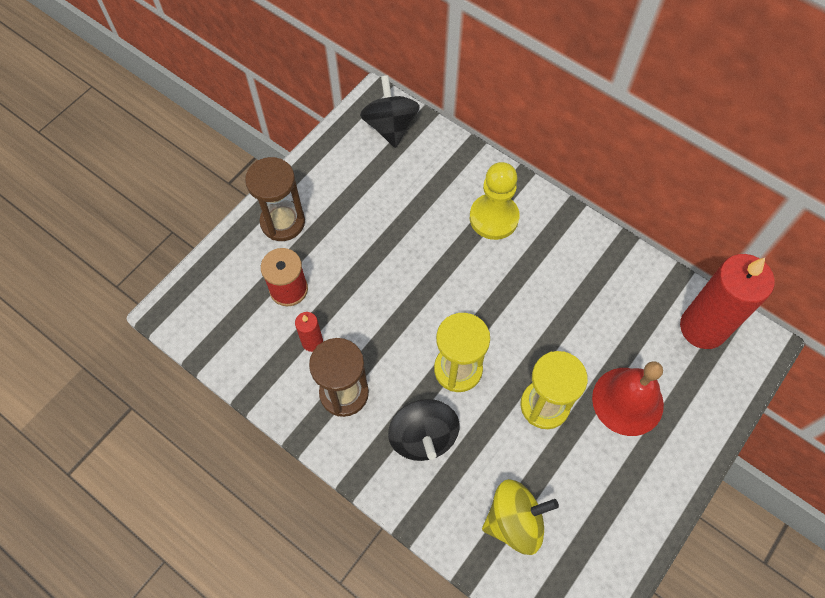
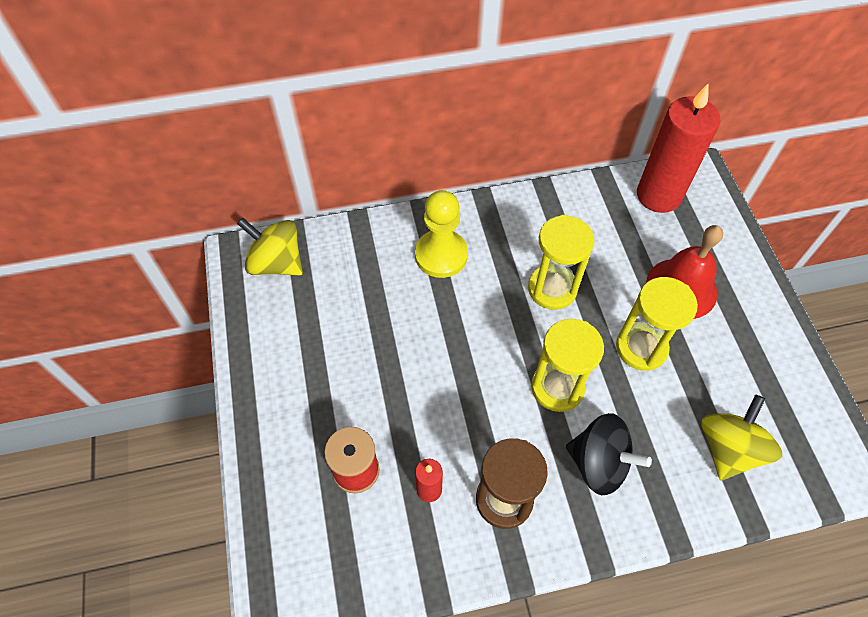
camera: 50 degrees left, 5 degrees down
brown hourglass [245,157,305,241] -> none
black spinning top [360,75,420,148] -> yellow spinning top [237,218,303,276]
none -> yellow hourglass [528,215,594,310]

